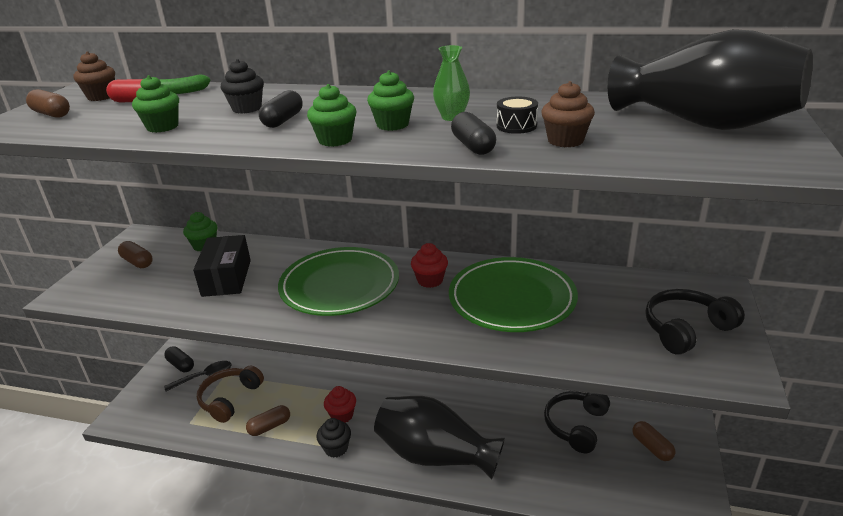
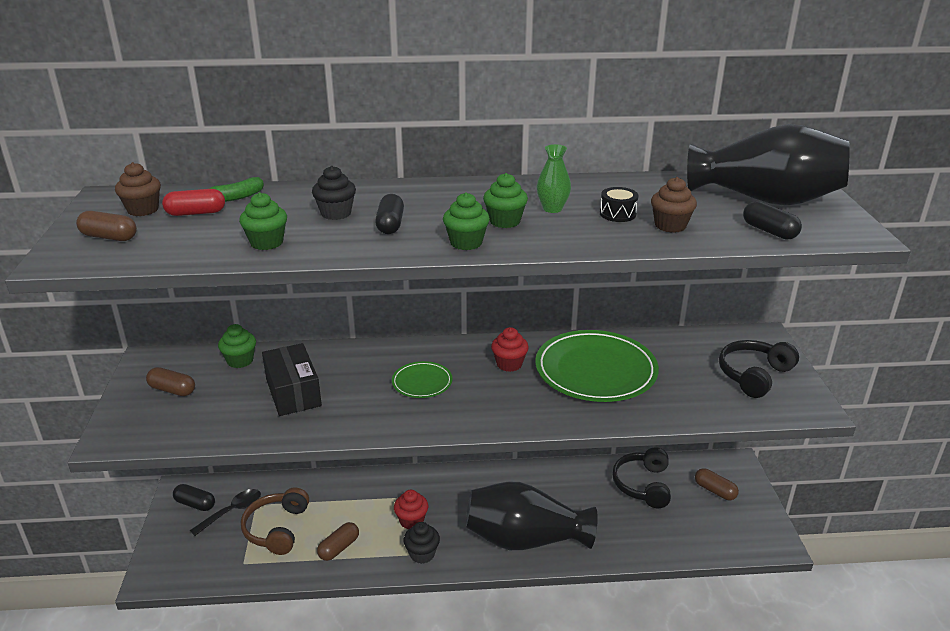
camera: 20 degrees left, 0 degrees up
green plate [278,247,399,316] -> green plate [392,361,453,398], size x0.49
black capsule [451,112,496,155] -> black capsule moved to [743,201,802,240]

